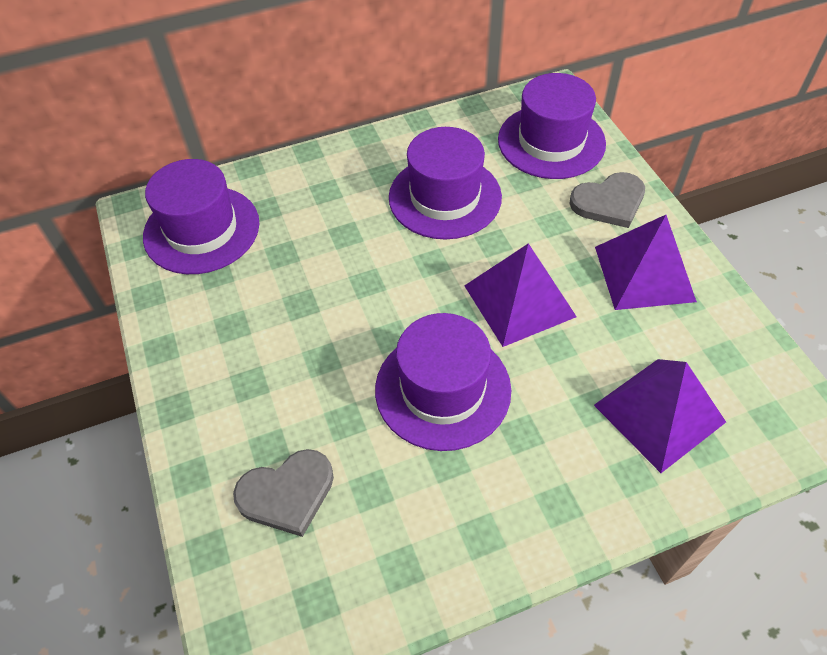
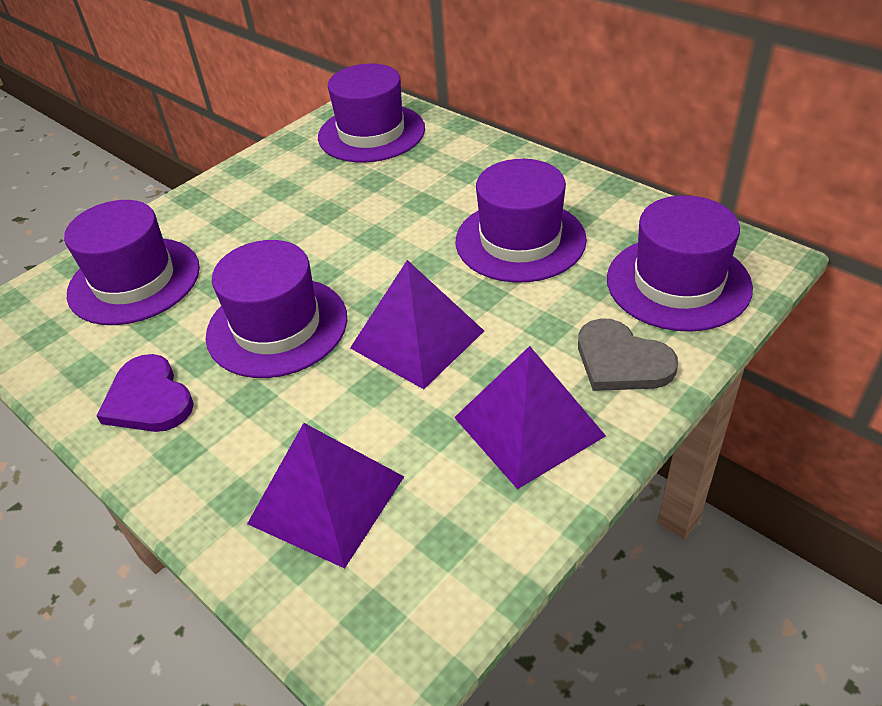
camera: 65 degrees right, 10 degrees down
grey heart [233,449,334,537] -> purple hat [64,200,200,325]
none -> purple heart [96,354,194,432]

